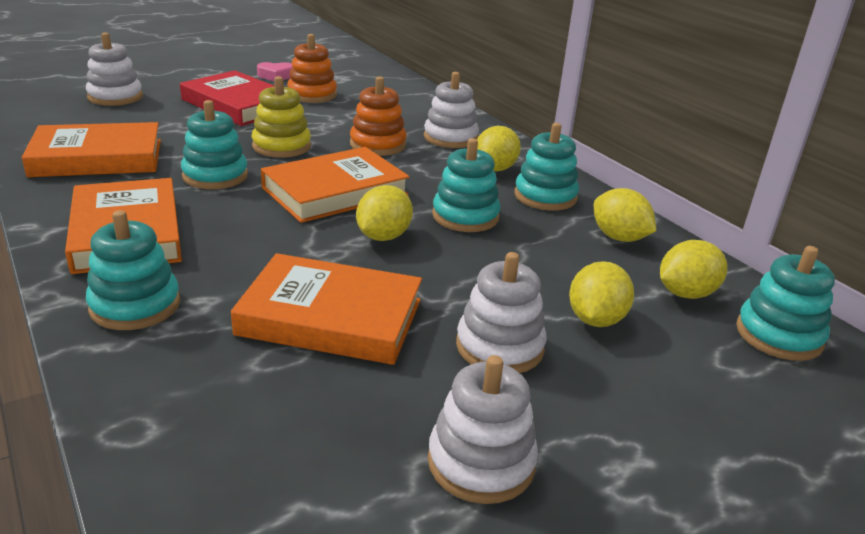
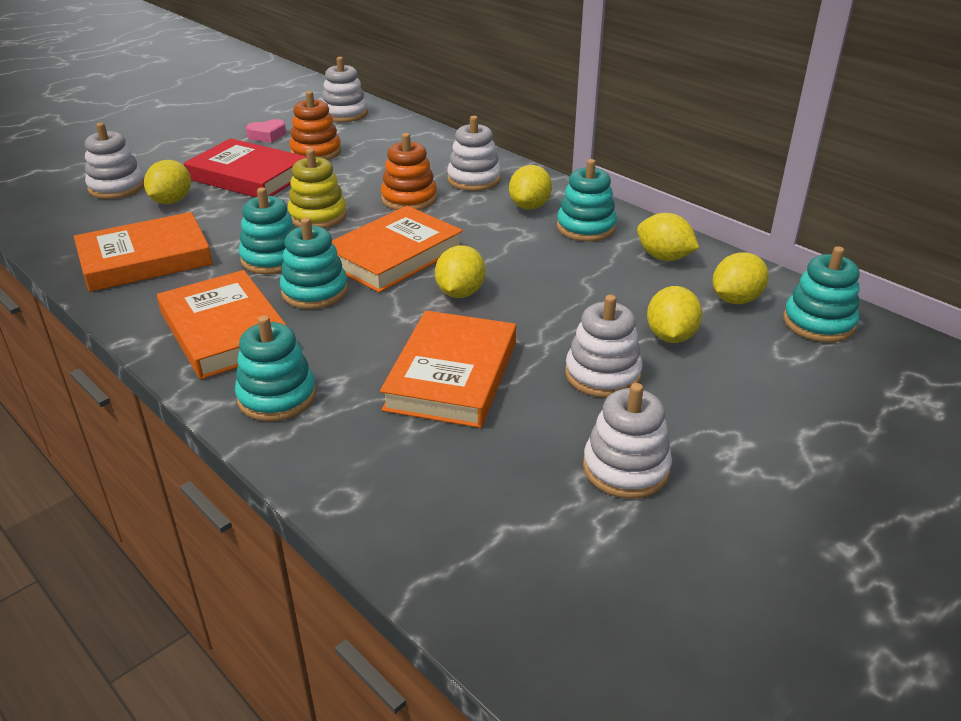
camera: 10 degrees left, 5 degrees up
orange book [231,253,422,365] -> orange book turned 75 degrees counterclockwise [380,311,516,428]
turquoise stacking toy [432,138,501,232] -> turquoise stacking toy moved to [280,218,348,309]
none -> yellow lemon [144,160,191,204]
none -> white stacking toy [322,57,368,122]

